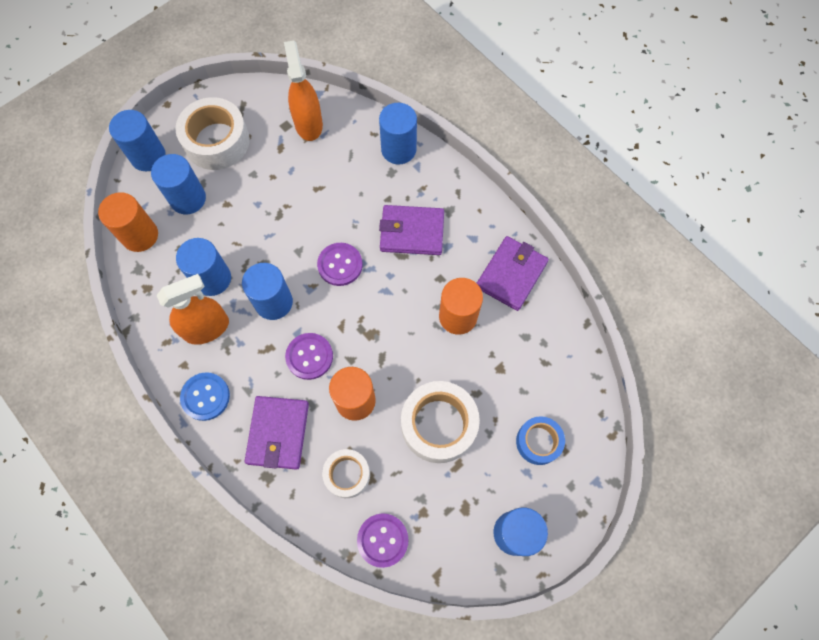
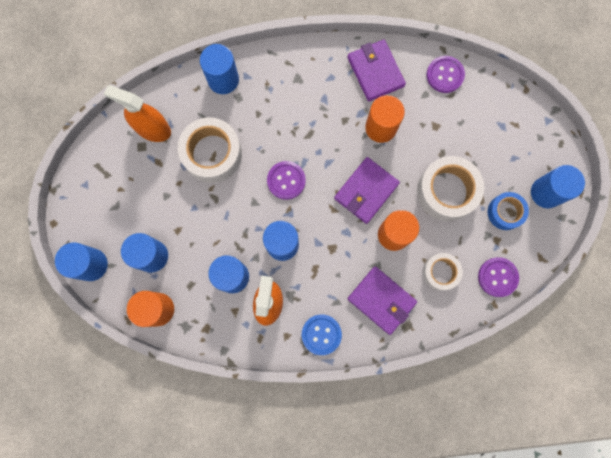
camera: 55 degrees left, 10 degrees up
white tape [176,97,250,170] -> white tape moved to [178,117,242,183]
purple button [285,333,333,380] -> purple button moved to [427,56,465,93]
purple wallet [379,205,444,255] -> purple wallet moved to [334,157,400,224]
blue tape [516,416,565,465] -> blue tape moved to [488,192,529,230]

